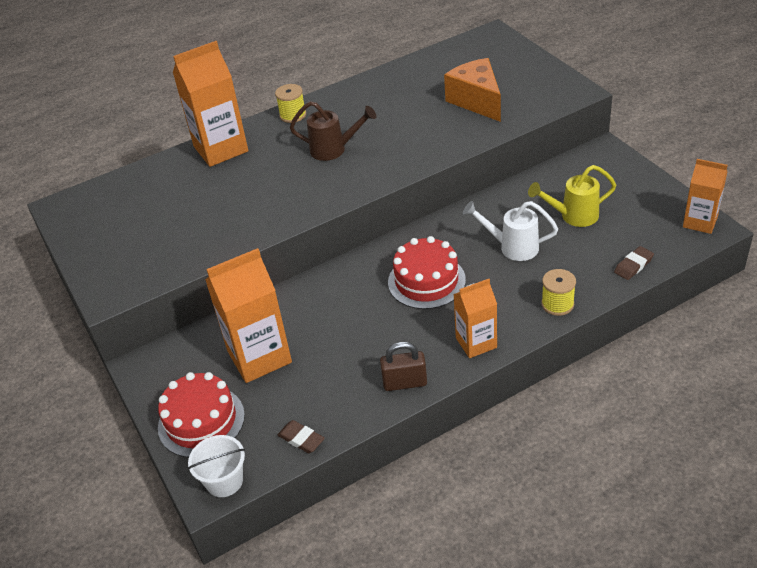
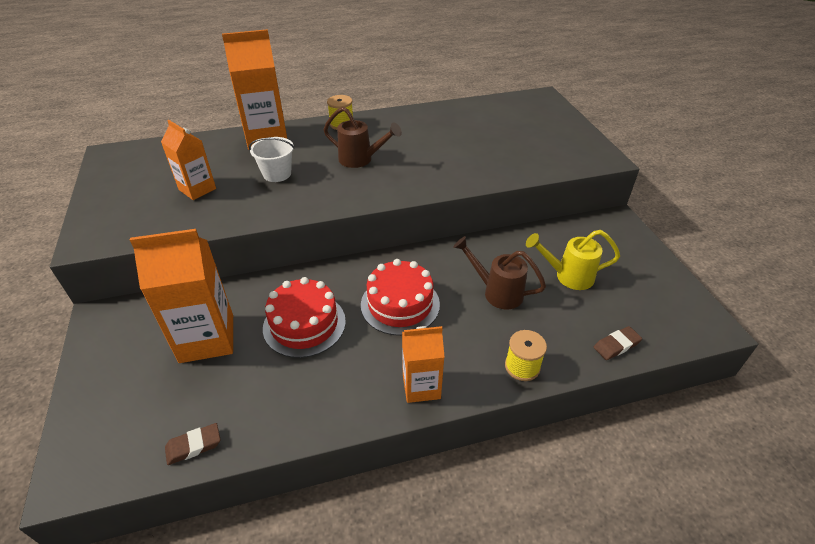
camera: 10 degrees right, 0 degrees up
red cake [158,372,245,458] -> red cake moved to [263,277,346,358]
white bucket [188,435,245,497] -> white bucket moved to [249,137,294,182]
brown eraser [278,420,325,453] -> brown eraser turned 75 degrees counterclockwise [165,423,221,465]
brown padlock [380,342,427,391] -> none
orange cheese [444,58,501,122] -> none
white watering can [463,201,558,261] -> brown watering can [453,236,546,310]
orange carton [683,159,728,234] -> orange carton moved to [161,120,216,200]

